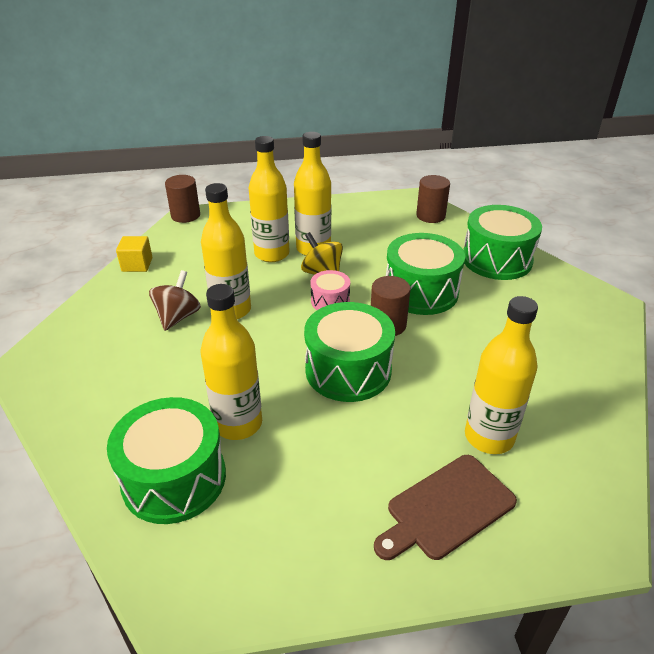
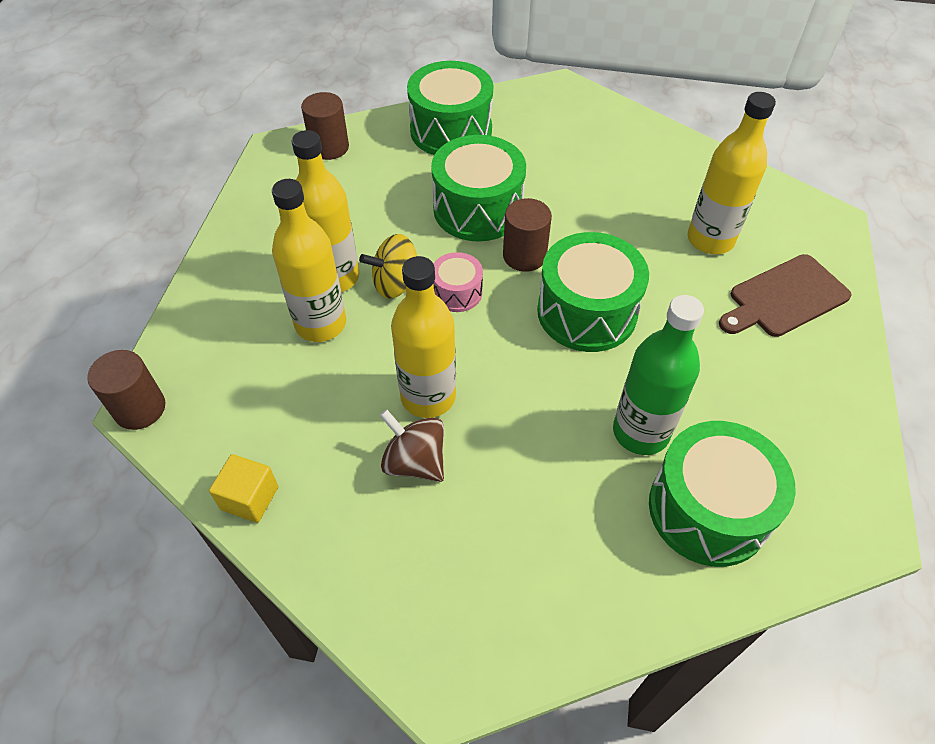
camera: 70 degrees left, 15 degrees up
yellow bottle [201,284,262,440] -> green bottle [613,295,704,455]
brown cutting board [374,455,517,560] -> brown cutting board turned 75 degrees clockwise [719,254,852,337]

